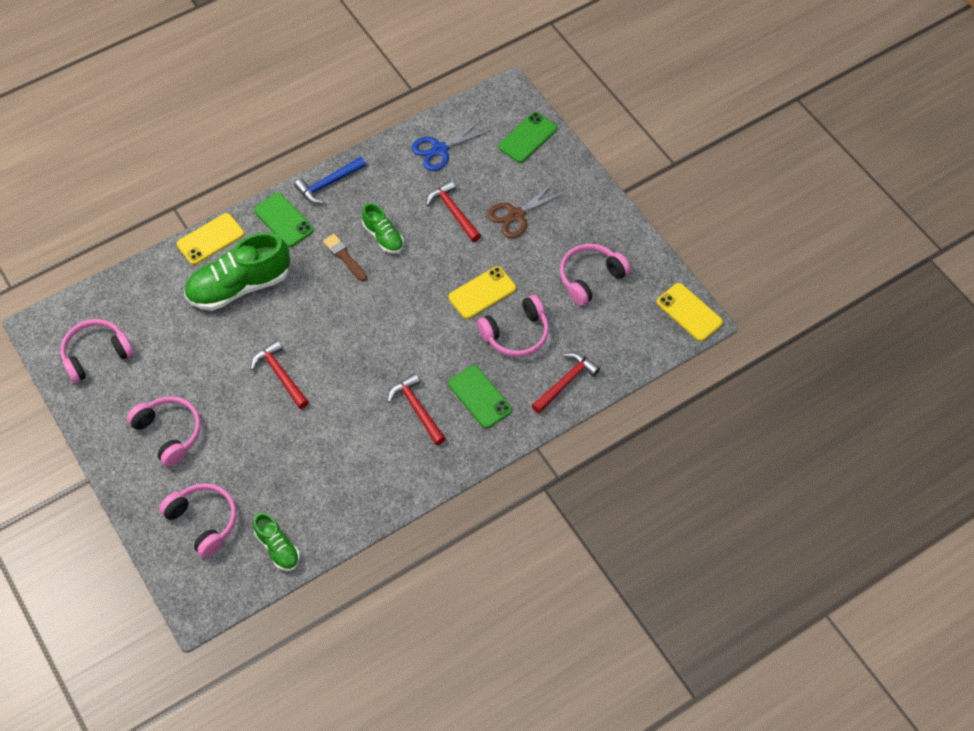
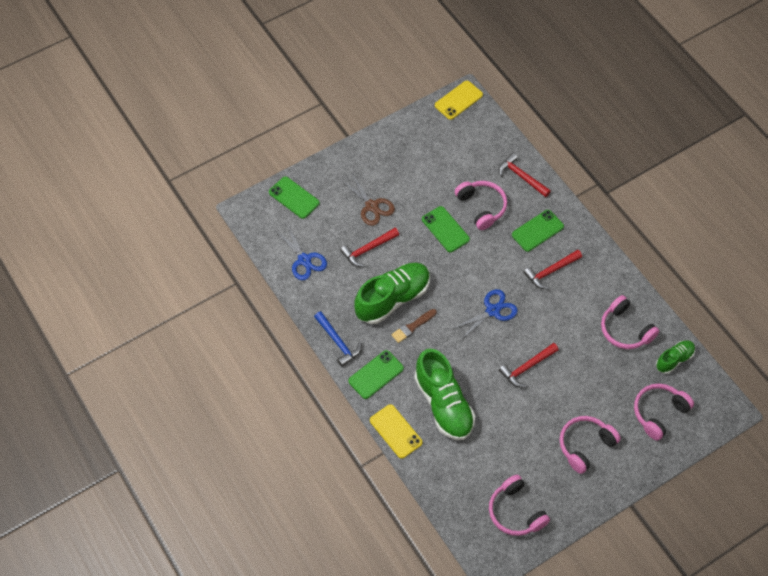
camera: 90 degrees left, 0 degrees up
green shoe [362,203,404,254] -> green shoe [354,263,430,324], size x1.89
yellow phone [449,266,516,319] -> green phone [422,206,470,252]
pink headphones [560,244,631,306] -> pink headphones moved to [601,295,660,349]
none -> blue scissors [452,289,518,341]

